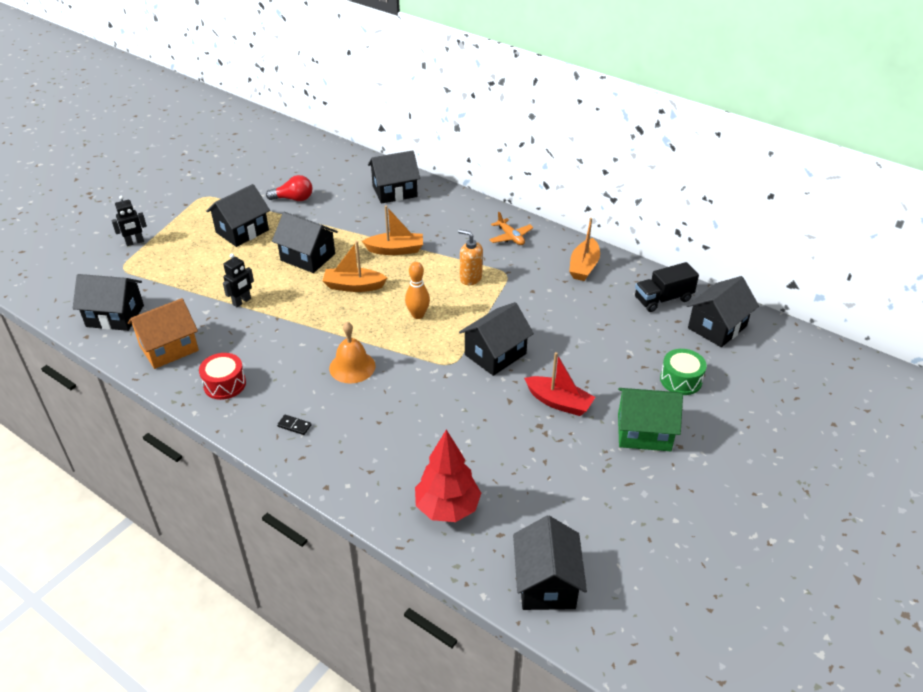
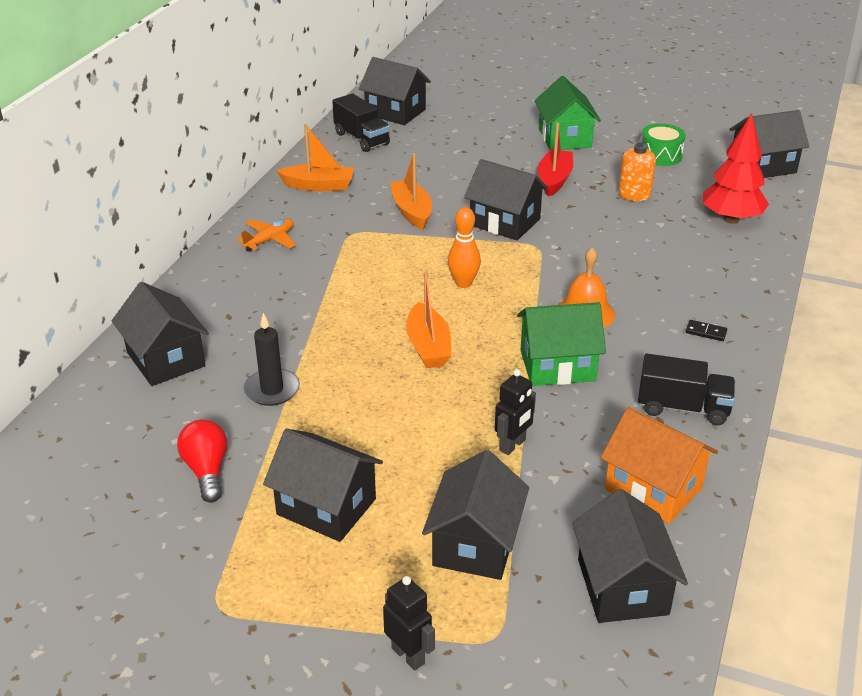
camera: 105 degrees left, 5 degrees down
red drum [199,353,246,400] -> black truck [638,354,735,425]
black robot [223,254,254,307] -> black robot turned 105 degrees clockwise [495,369,536,455]
black house [272,212,338,273] -> black house moved to [422,450,529,580]
black domino [277,415,312,435] -> black domino turned 75 degrees counterclockwise [686,320,727,341]
orange boat [362,205,423,255] -> orange boat moved to [390,153,432,230]
orange soap dispenser [458,229,483,285] -> orange soap dispenser moved to [618,133,656,201]
green drum [660,349,707,395] -> green drum moved to [642,123,686,166]
none -> black candle [244,313,300,406]
none -> green house [517,302,606,386]

